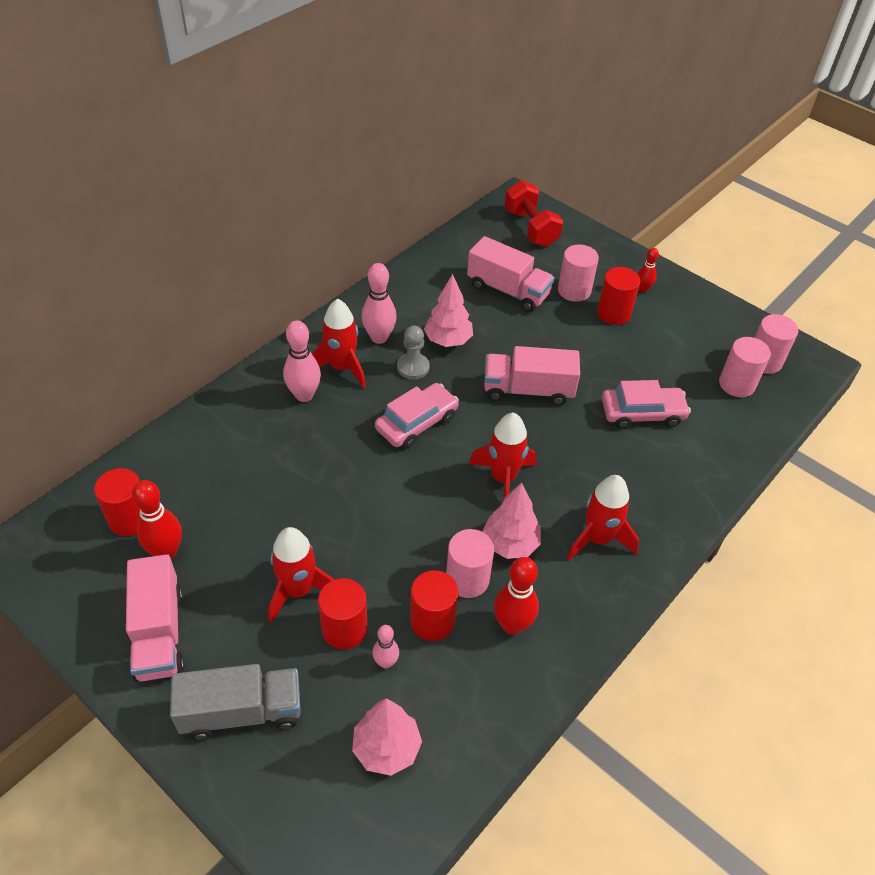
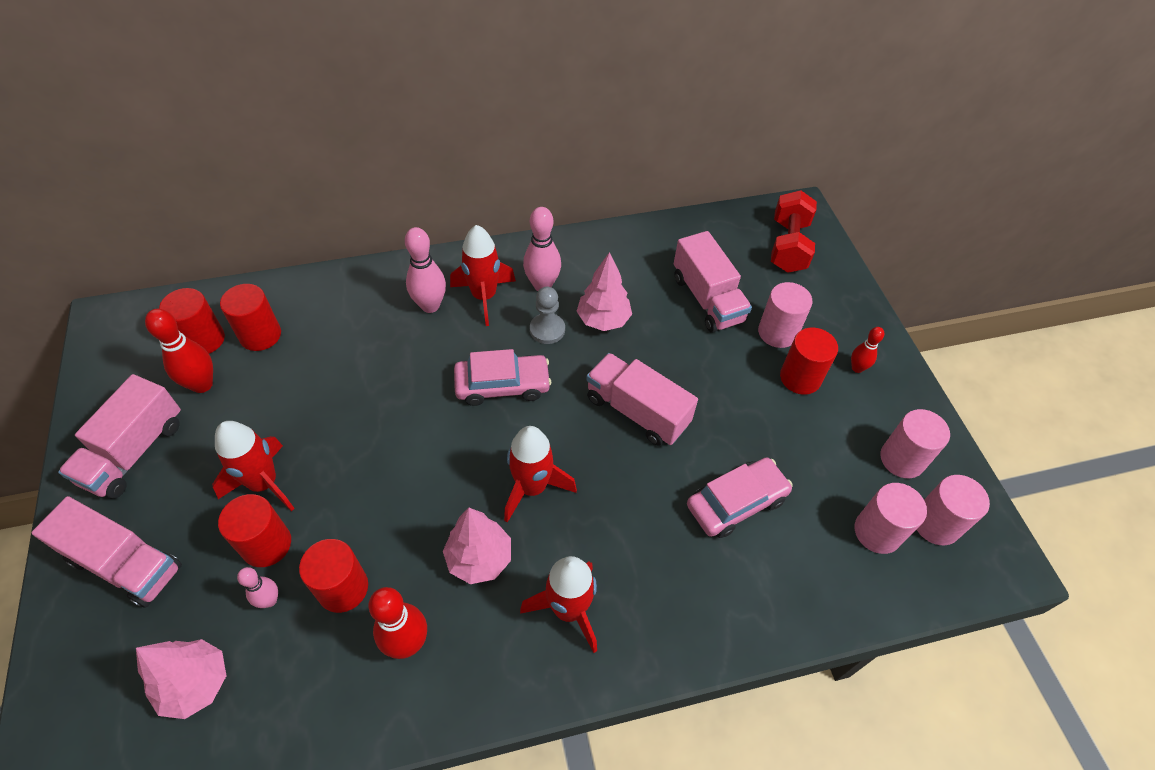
camera: 35 degrees right, 5 degrees up
grey truck [170,664,301,740] -> pink truck [32,496,182,608]
pink cylinder [446,529,494,598] -> pink cylinder moved to [880,409,950,478]
pink car [602,380,691,429] -> pink car turned 60 degrees counterclockwise [687,457,793,538]
none -> red cylinder [220,284,281,351]

